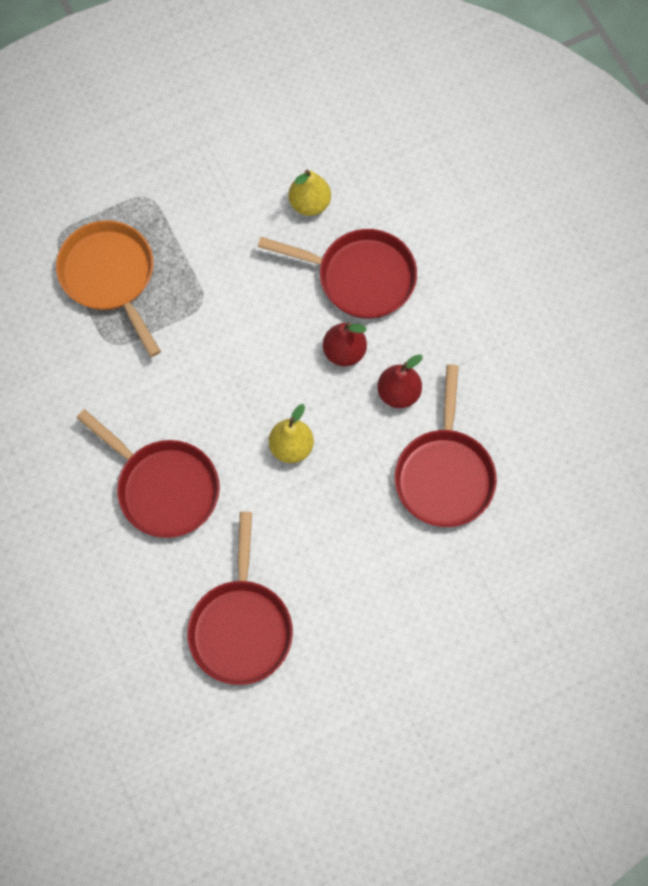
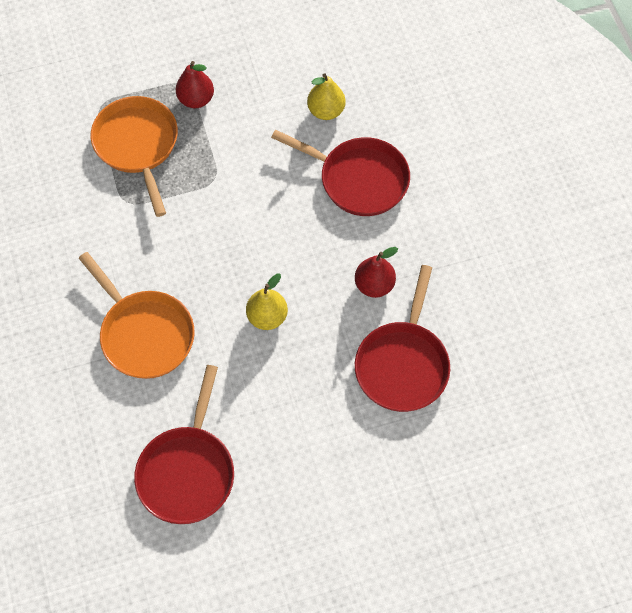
camera: 10 degrees right, 5 degrees down
red pan [77,409,220,538] -> orange pan [79,252,195,379]
red pear [323,322,367,366] -> red pear moved to [176,61,214,108]

